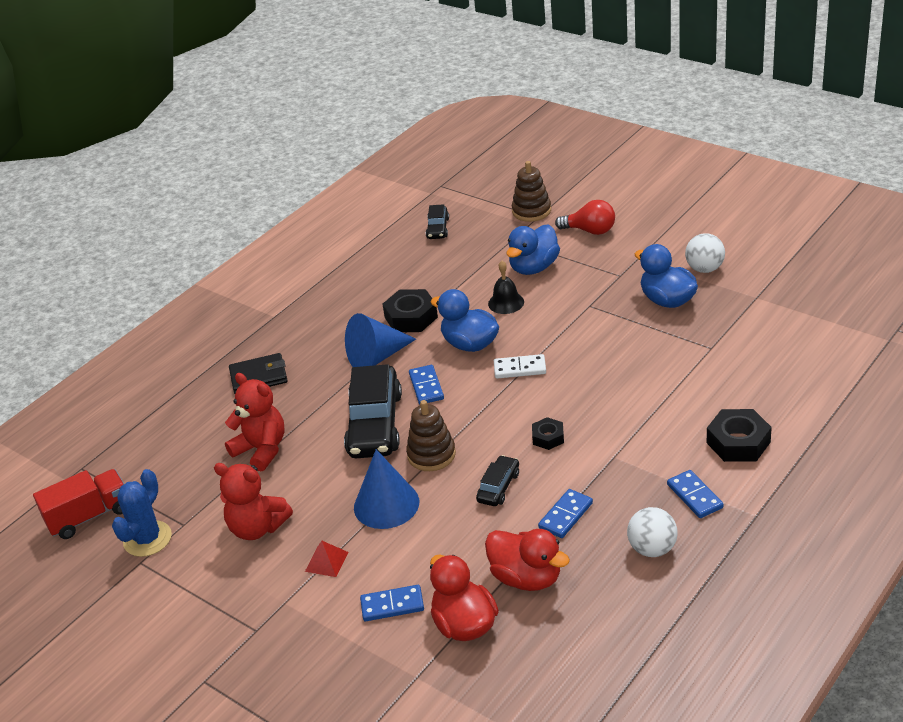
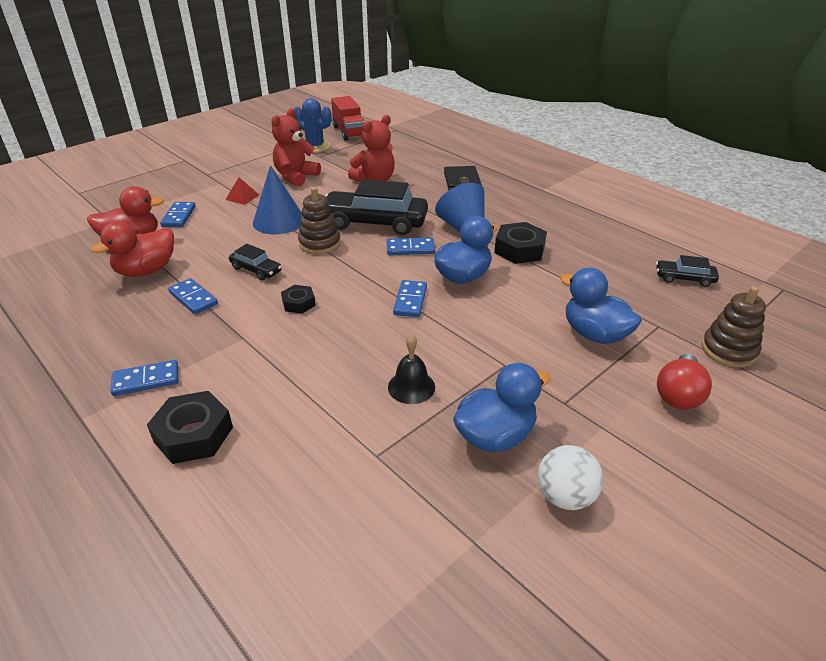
camera: 95 degrees right, 0 degrees up
black bell [488,261,524,314] -> black bell moved to [388,334,435,404]
white domino [494,354,546,379] -> blue domino [393,280,427,317]
white ball [627,507,678,557] -> none

